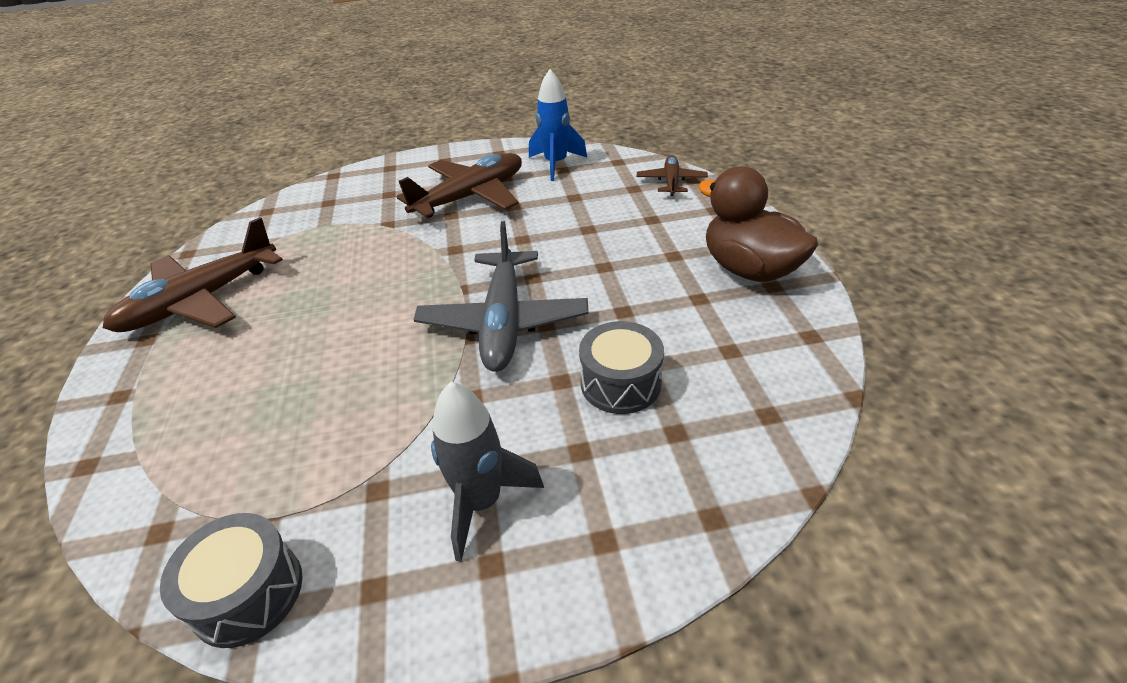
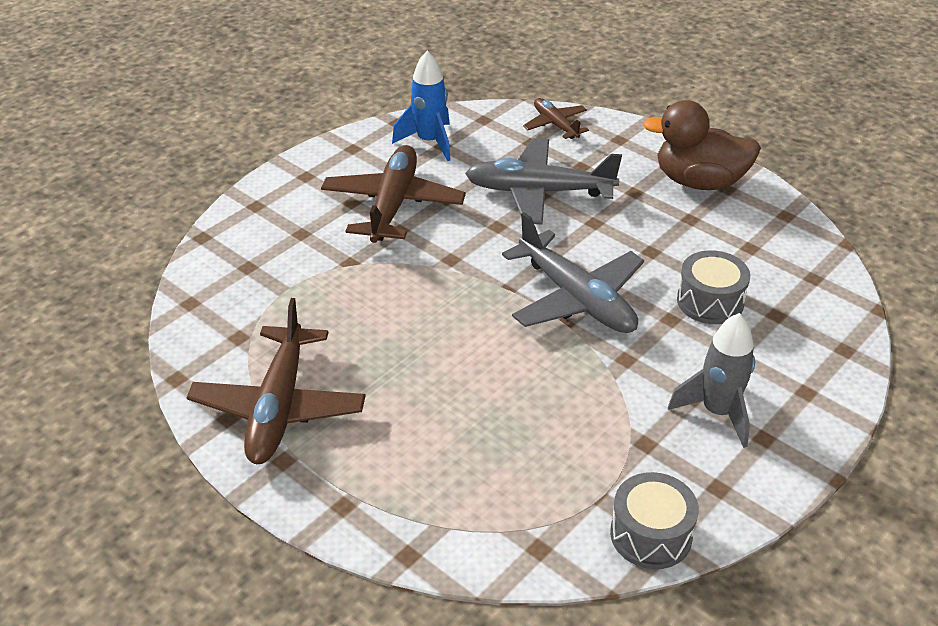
camera: 40 degrees left, 0 degrees up
none -> grey plane [465,138,622,225]

